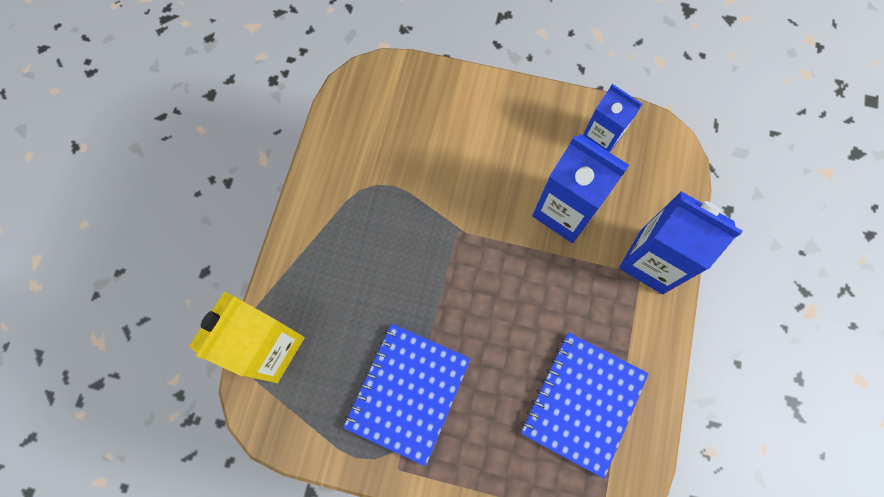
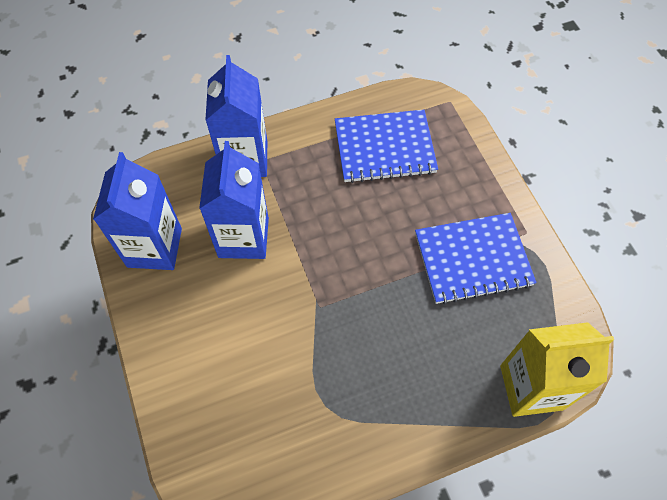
camera: 125 degrees left, 10 degrees down
blue carton [583,84,643,152] -> blue carton [93,152,182,270], size x1.53

